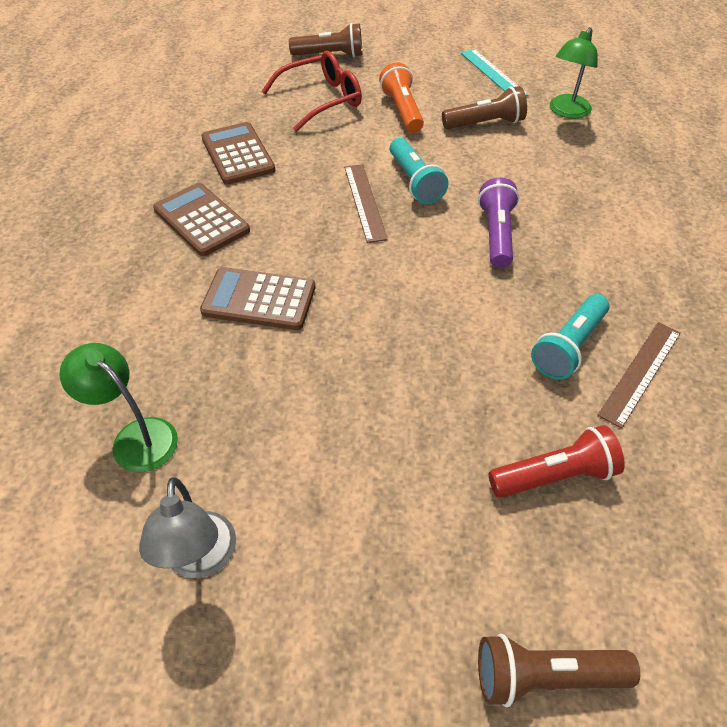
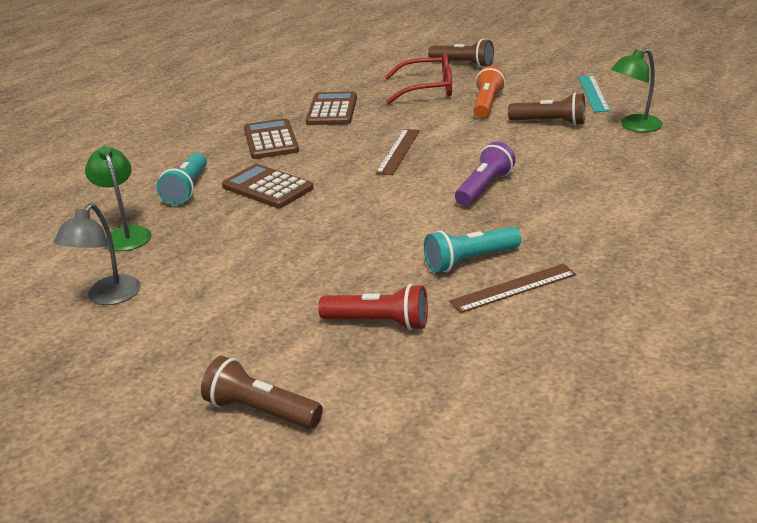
camera: 30 degrees right, 20 degrees down
turquoise flashlight [389,138,448,204] -> turquoise flashlight moved to [156,153,207,205]

